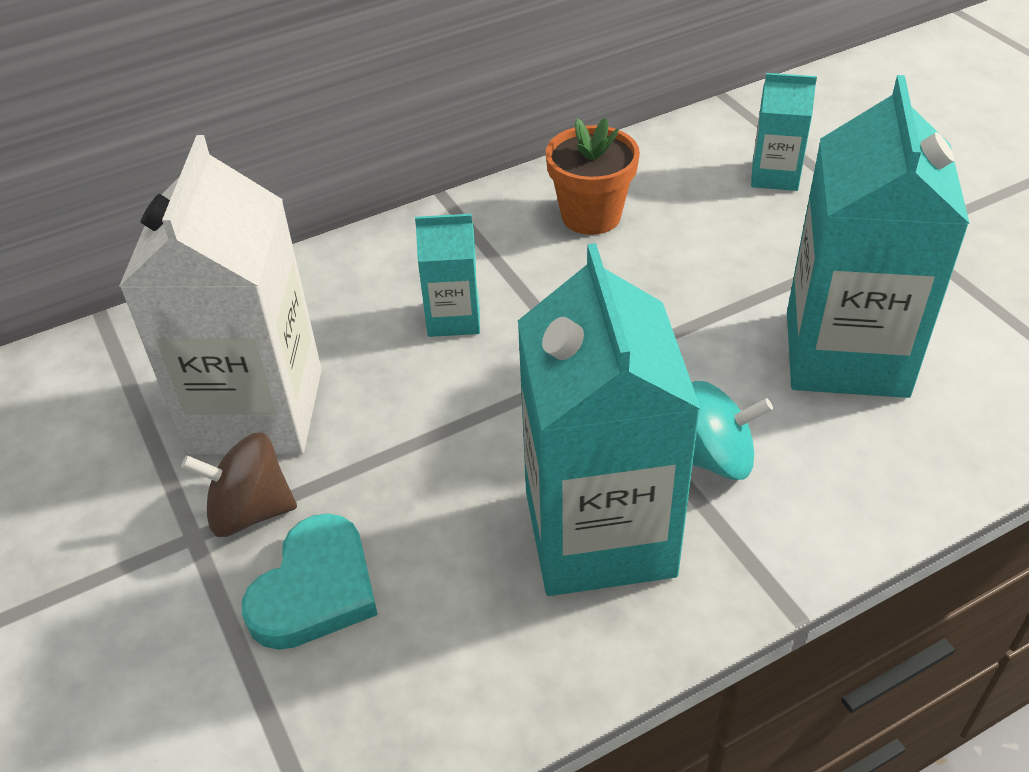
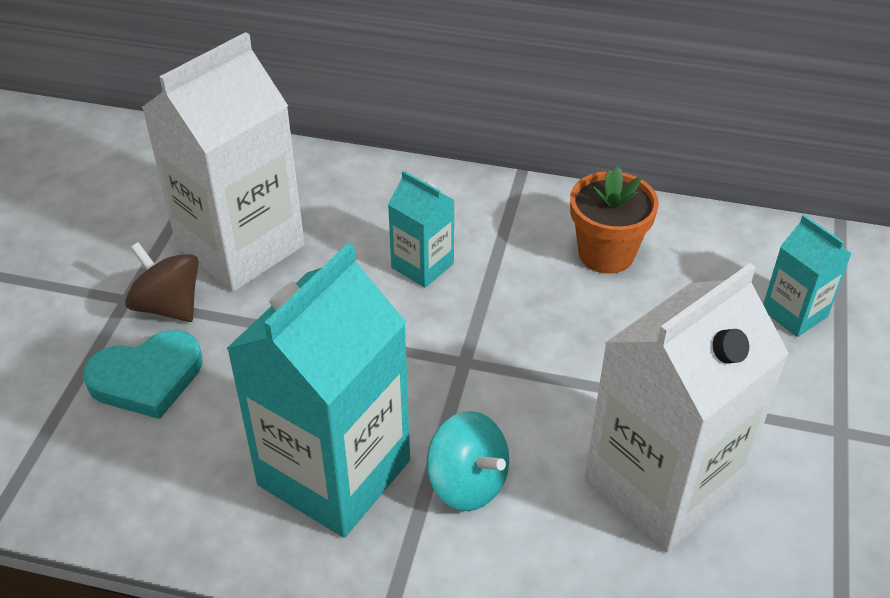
camera: 40 degrees right, 0 degrees up
turquoise carton [787,75,970,398] -> white carton [585,263,789,552]

